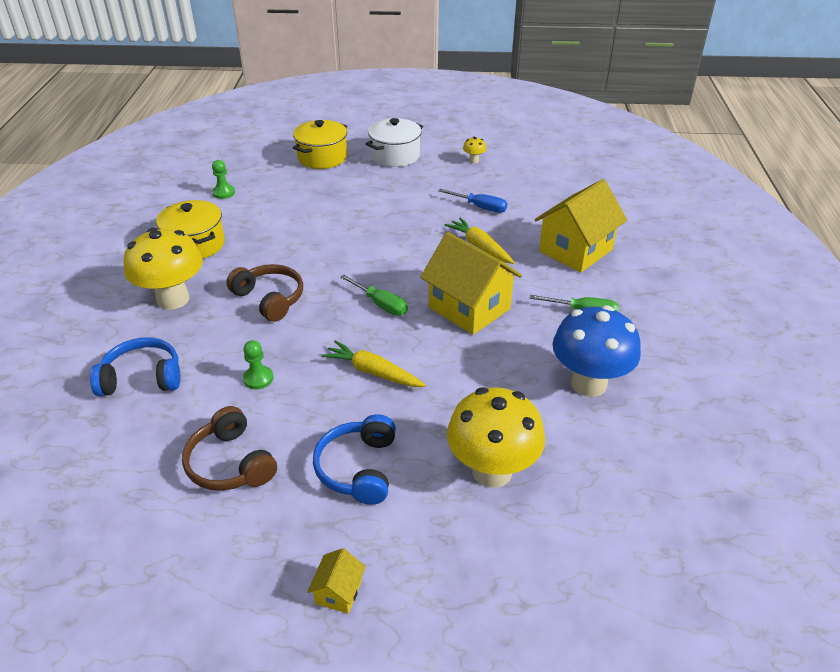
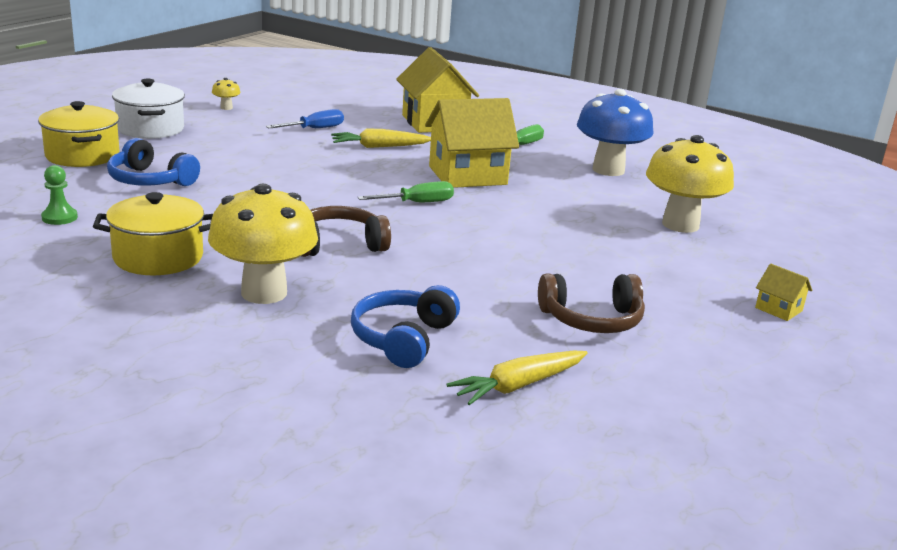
camera: 65 degrees left, 15 degrees down
green pawn [243,340,273,389] -> none
blue headphones [313,414,396,505] -> blue headphones moved to [107,138,200,186]
yellow carrot [321,340,426,387] -> yellow carrot moved to [447,351,588,405]

